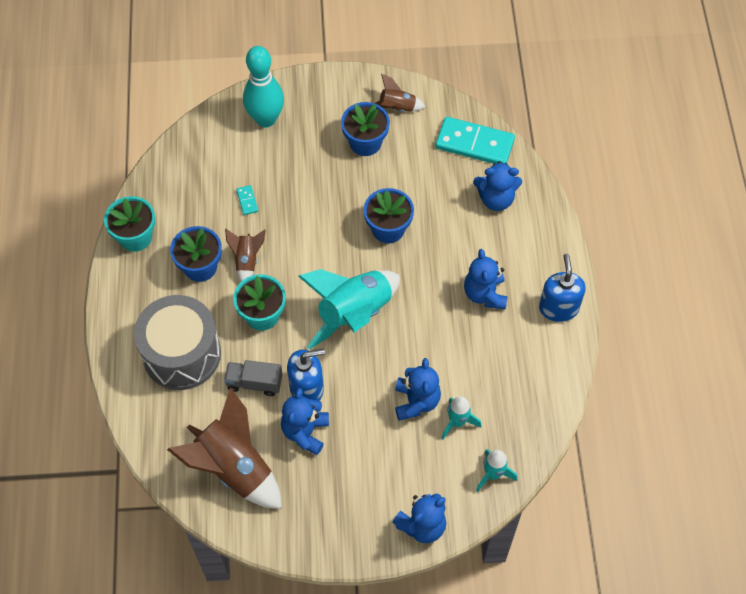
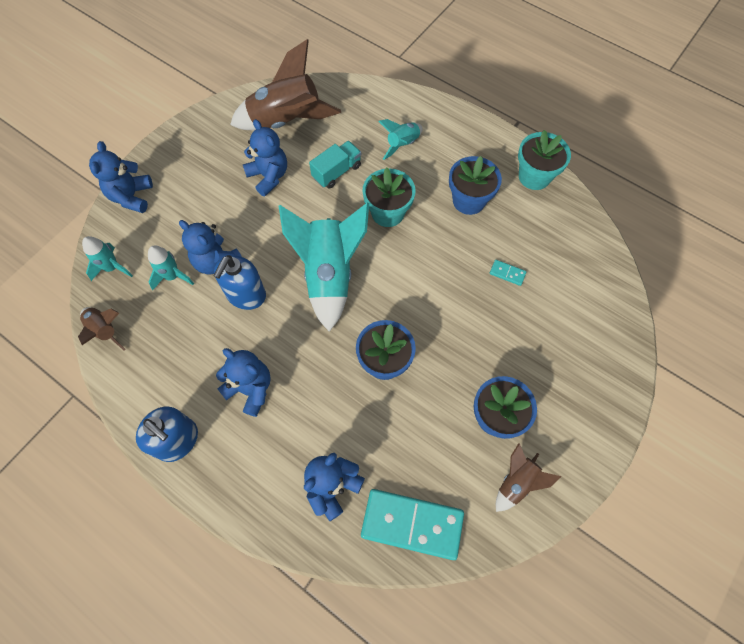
camera: 130 degrees right, 5 degrees up
grey drum [134,295,221,390] -> turquoise rocket [378,119,423,160]
grey truck [224,360,282,396] -> turquoise truck [309,141,361,189]
brown rocket [225,229,266,282] -> brown rocket moved to [78,307,126,351]
turquoise bowling pin [243,46,284,127] -> none
blue soap dispenser [287,349,325,400] -> blue soap dispenser moved to [213,255,266,310]
turquoise domino [435,117,515,164] -> turquoise domino turned 45 degrees clockwise [361,489,464,560]

